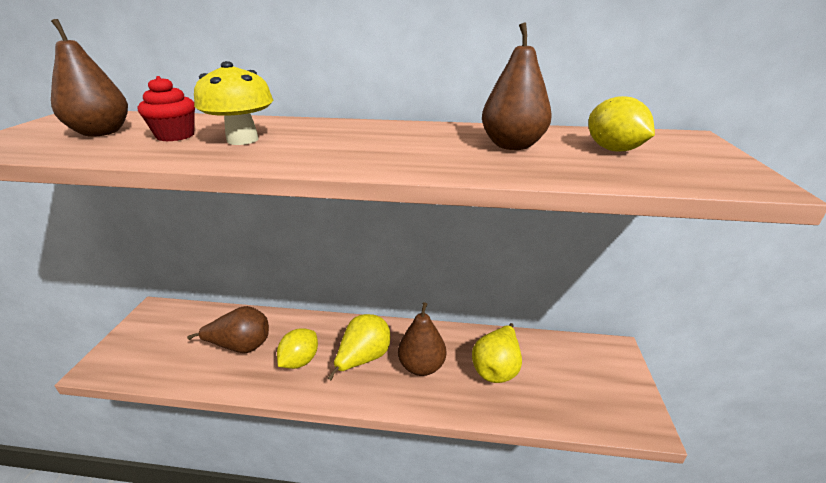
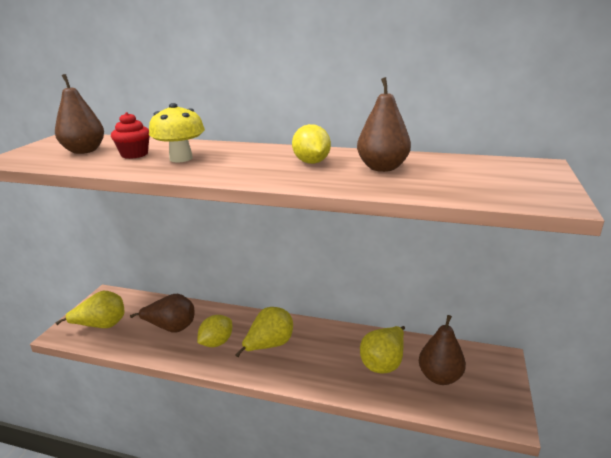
camera: 10 degrees right, 5 degrees down
brown pear [398,302,446,376] -> brown pear moved to [419,315,466,385]
yellow lemon [589,96,655,151] -> yellow lemon moved to [292,124,331,164]
none -> yellow pear [55,290,124,328]

